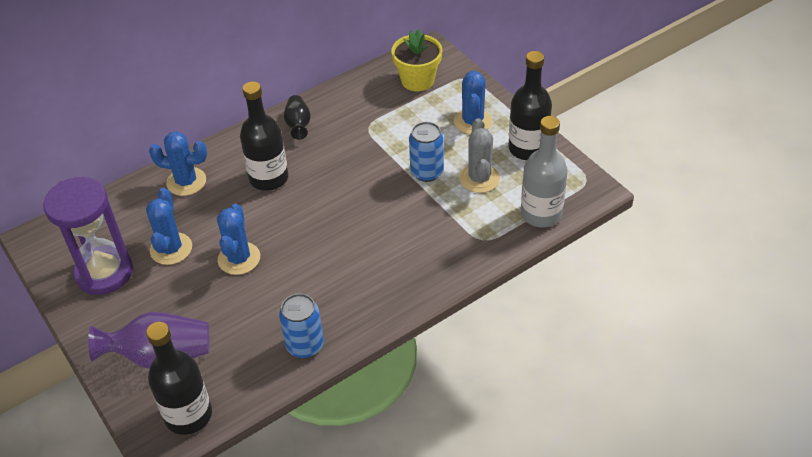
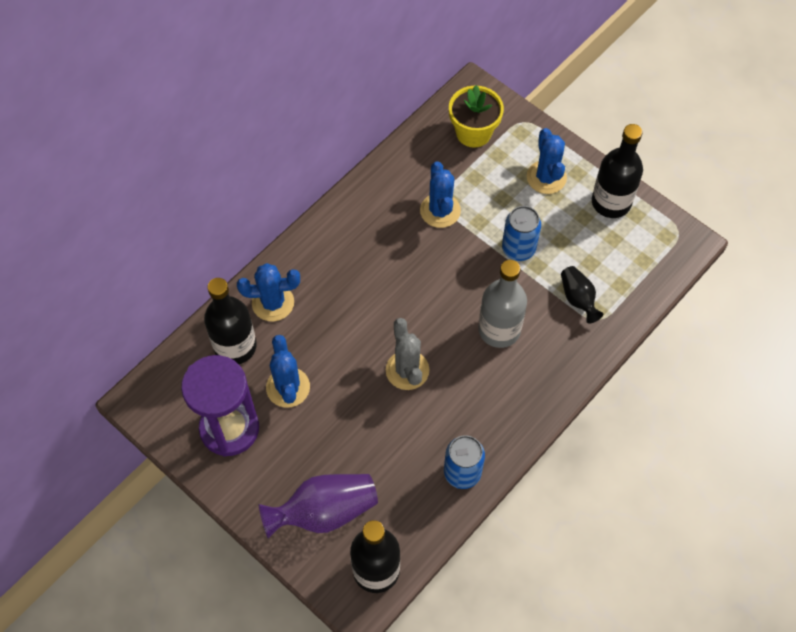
camera: 15 degrees left, 15 degrees up
blue cactus [217,204,260,275] -> blue cactus moved to [420,161,461,228]
black bottle [240,81,289,191] -> black bottle moved to [204,278,257,364]
black vase [284,95,311,140] -> black vase moved to [561,266,603,324]
grey cactus [460,118,500,193] -> grey cactus moved to [386,318,429,390]
grey bottle [521,116,568,228] -> grey bottle moved to [478,260,527,348]

